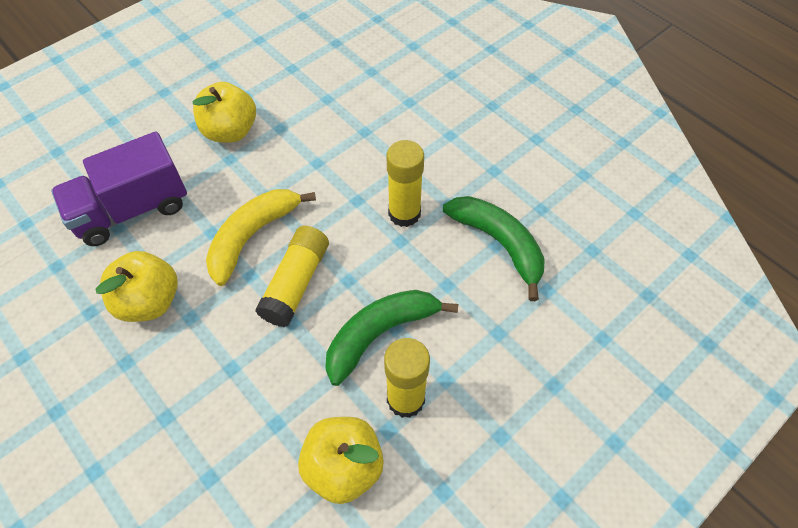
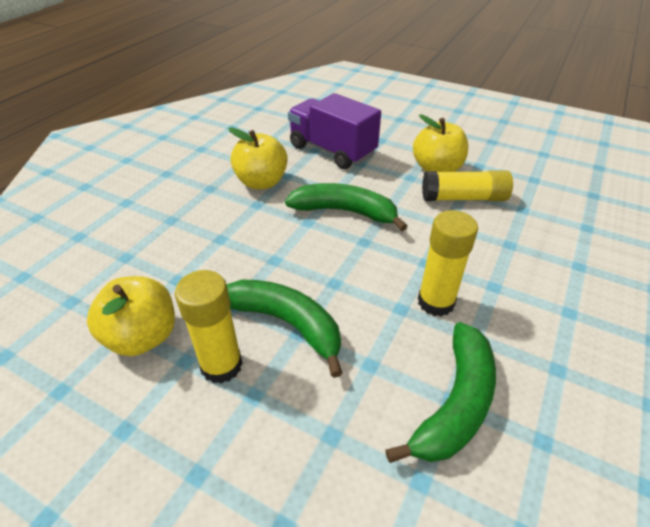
camera: 70 degrees right, 15 degrees down
yellow banana [206,189,316,286] -> green banana [285,183,407,231]
yellow glue stick [255,226,329,327] -> yellow glue stick moved to [422,170,513,201]

